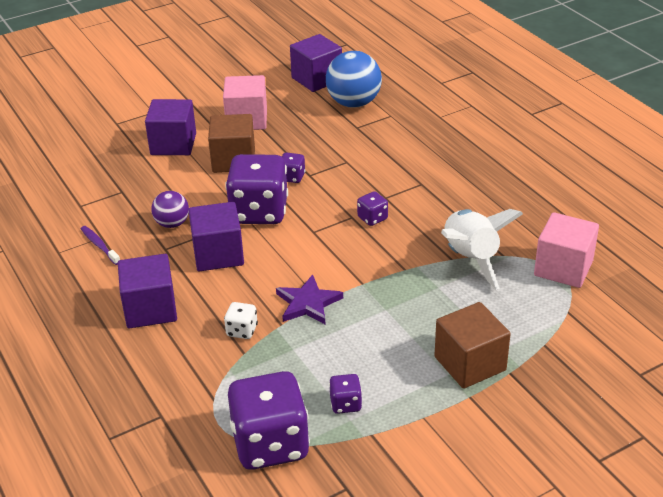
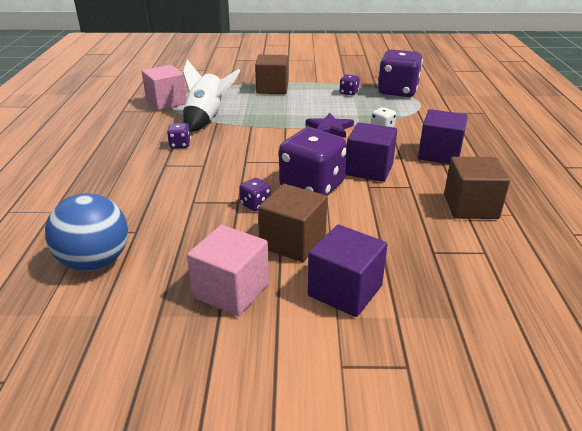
camera: 150 degrees left, 5 degrees down
purple toothbrush [81,226,120,265] -> brown cube [444,157,510,219]
purple ball [151,191,189,228] -> none
purple cube [290,34,342,92] -> none
purple dice [357,191,388,226] -> purple dice moved to [167,123,191,148]

